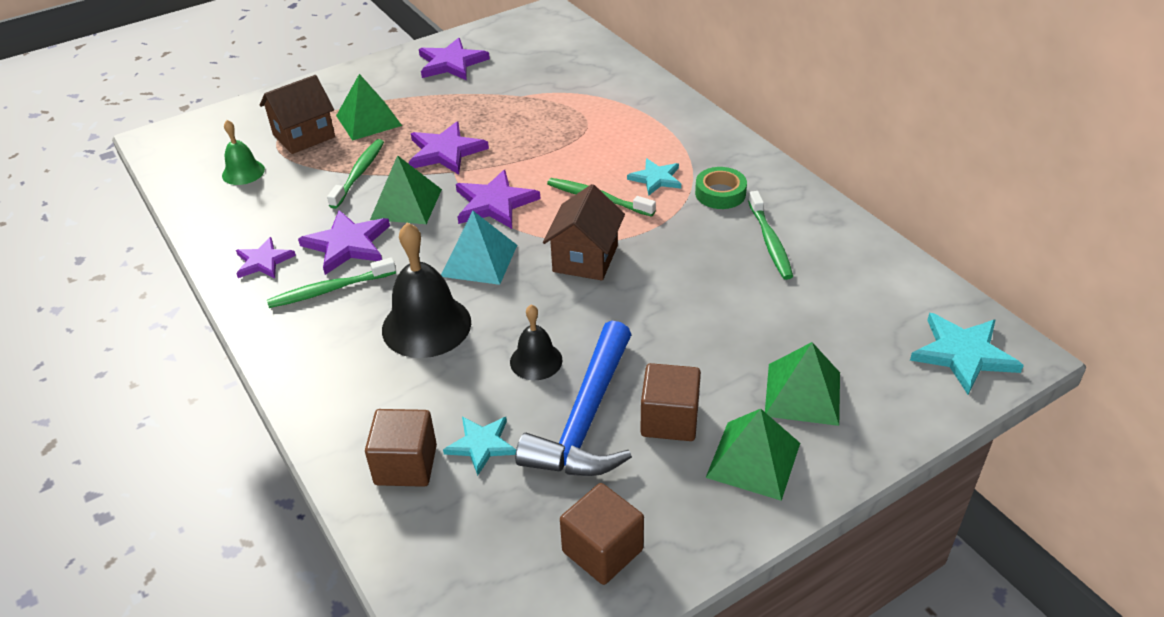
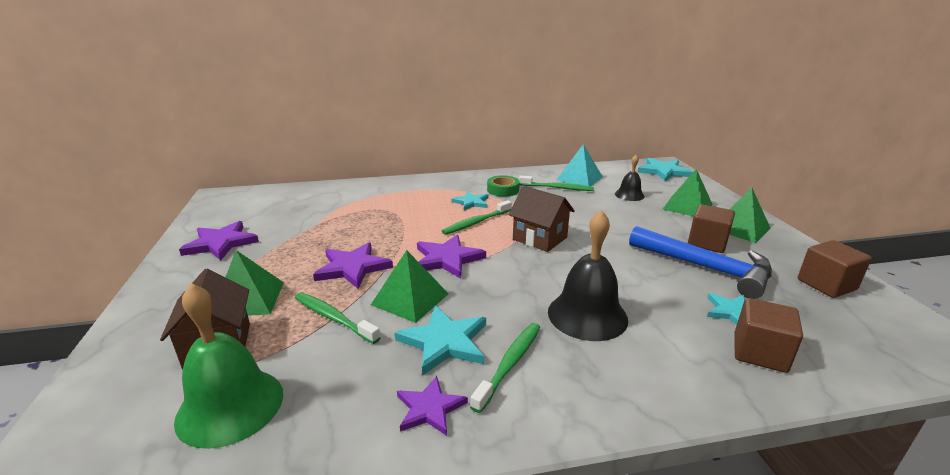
camera: 70 degrees left, 15 degrees down
green bell [222,120,265,185] -> green bell [174,283,283,449], size x1.77
green toothbrush [267,257,396,308] -> green toothbrush turned 150 degrees counterclockwise [470,323,540,413]
purple star [298,210,390,275] -> turquoise star [395,306,486,376]
turquoise pyramid [441,211,517,285] -> turquoise pyramid moved to [557,144,603,186]
black bell [510,304,562,380] -> black bell moved to [615,155,645,201]

